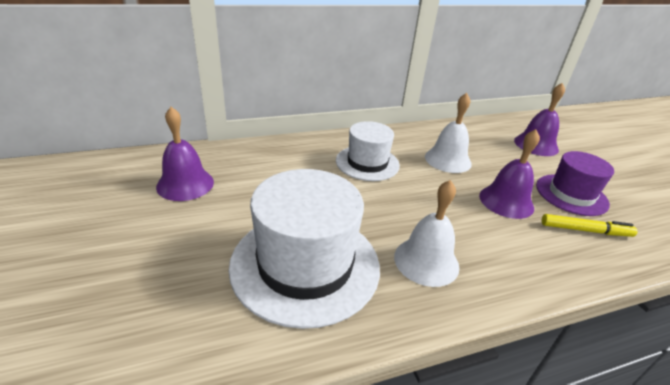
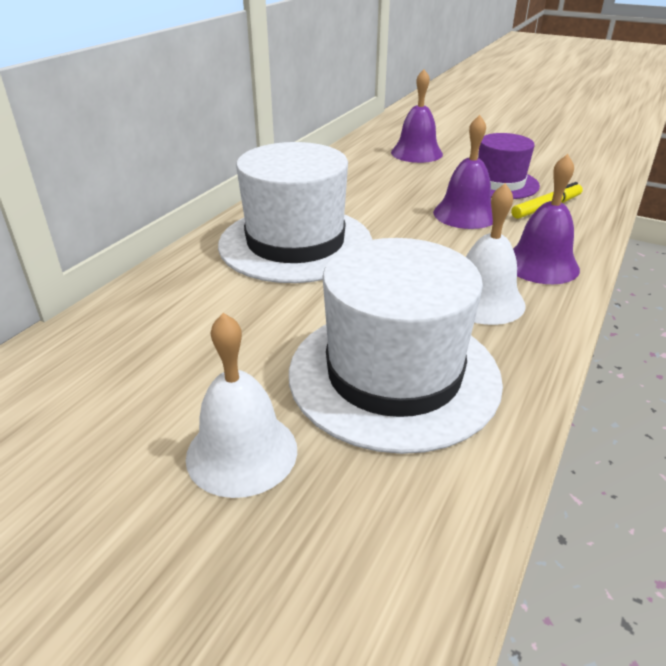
camera: 40 degrees left, 0 degrees up
purple bell [156,107,214,201] -> purple bell moved to [513,154,580,284]
white hat [336,121,400,181] -> white hat [218,142,372,283], size x1.66
white bell [425,93,472,173] -> white bell moved to [186,313,297,498]

